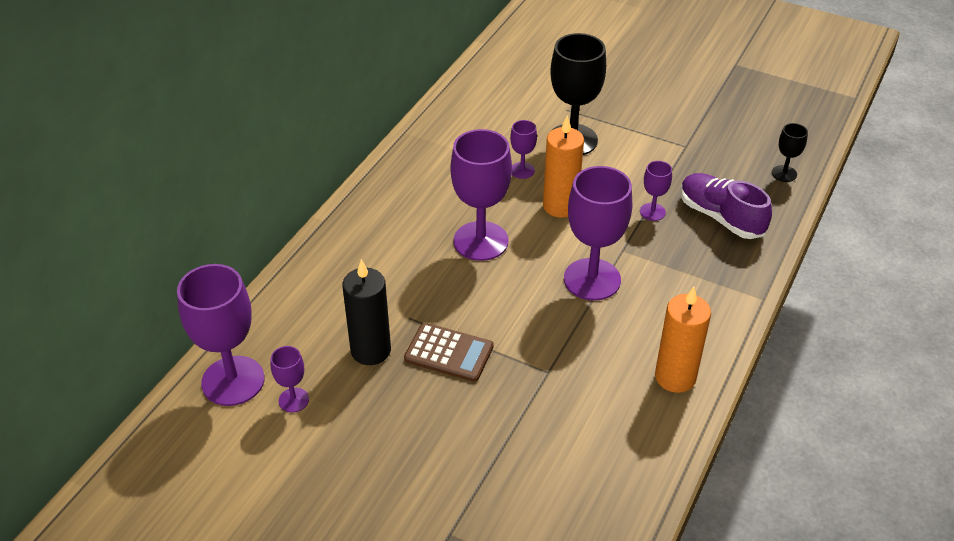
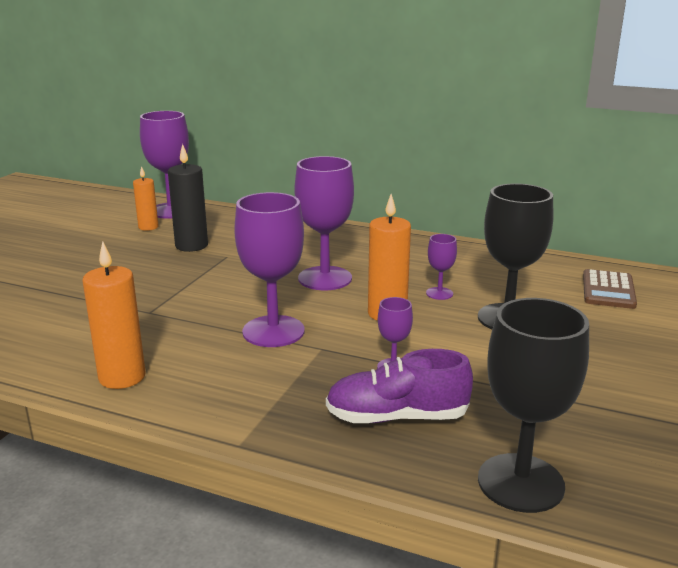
camera: 85 degrees right, 20 degrees down
purple goblet [271,346,309,413] -> orange candle [133,166,159,231]
brown calculator [404,323,494,382] -> brown calculator moved to [583,269,637,309]
purple shoe [681,173,772,239] -> purple shoe turned 135 degrees counterclockwise [326,349,473,423]
black goblet [772,123,808,182] -> black goblet [478,298,589,513], size x2.08

